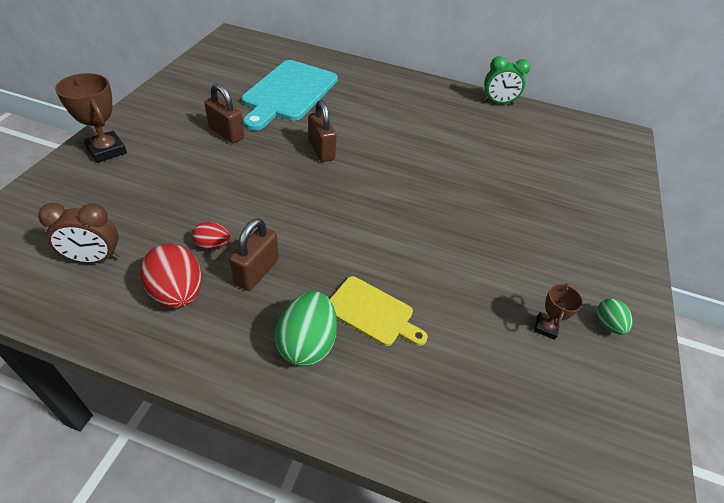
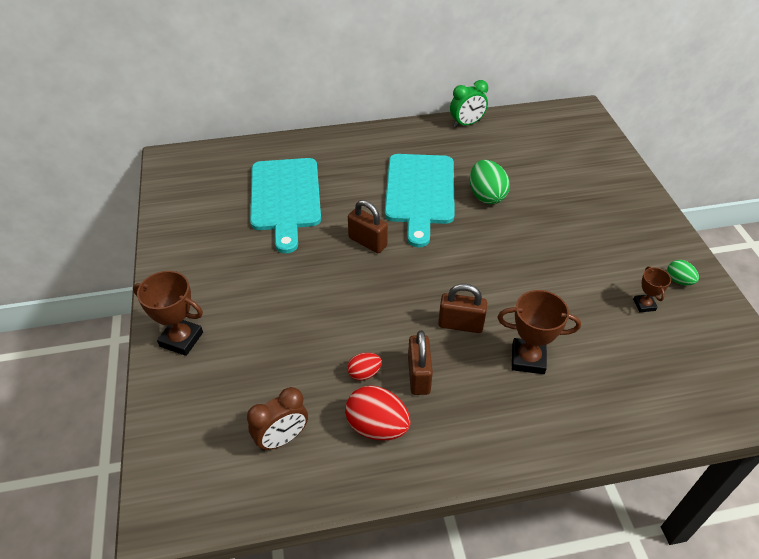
camera: 25 degrees left, 0 degrees up
brown padlock [204,83,244,144] -> brown padlock moved to [438,284,487,333]
green egg [275,291,337,367] -> green egg moved to [470,160,510,204]
yellow cutting board [330,276,428,346] -> brown trophy [498,290,581,374]
none -> turquoise cutting board [385,154,455,247]

